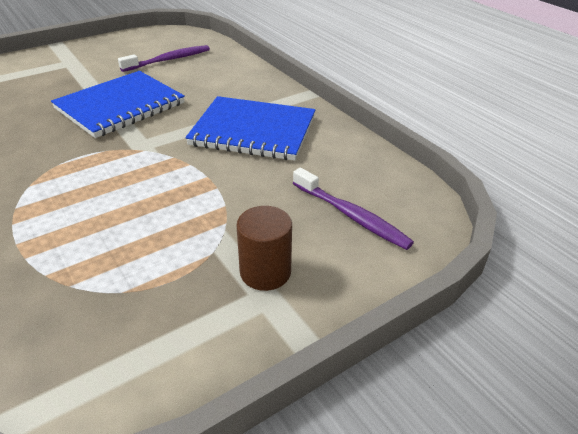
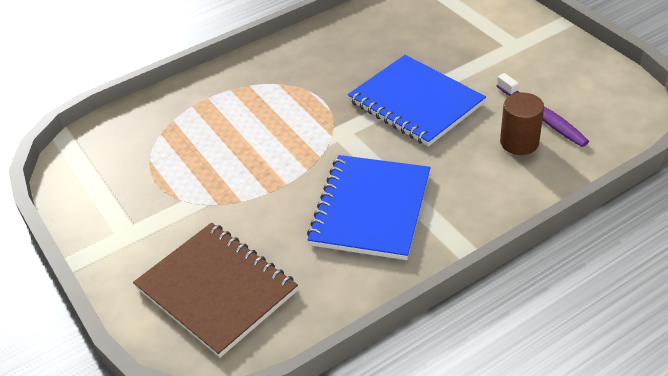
camera: 95 degrees right, 5 degrees up
brown cylinder [236,206,292,291] -> brown cylinder moved to [500,93,544,155]
purple toothbrush [293,167,414,250] -> brown notebook [133,223,298,358]

